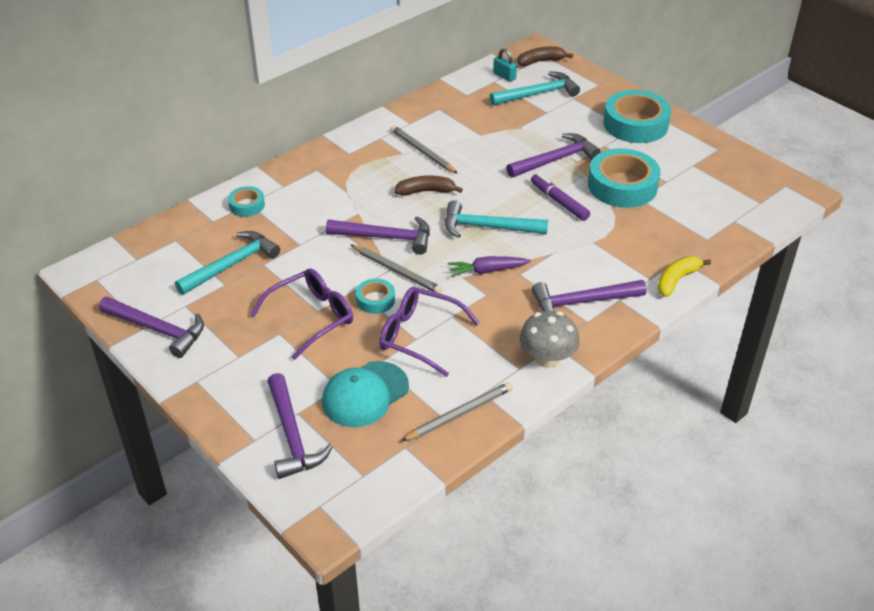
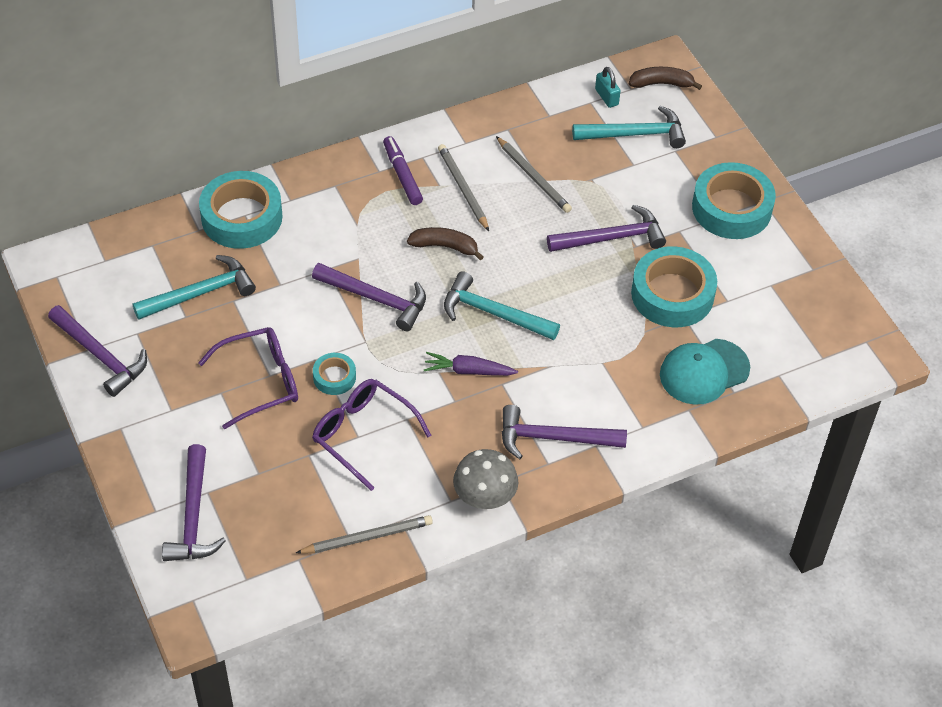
camera: 15 degrees right, 10 degrees up
turquoise tape [228,186,265,217] -> turquoise tape [199,171,282,249], size x2.01
turquoise cap [322,361,409,427] -> turquoise cap moved to [660,339,750,405]
grey pencil [350,244,443,294] -> grey pencil moved to [496,136,572,213]
purple marker [531,174,590,221] -> purple marker moved to [383,136,423,205]
yellow banana [657,256,711,297] -> none

